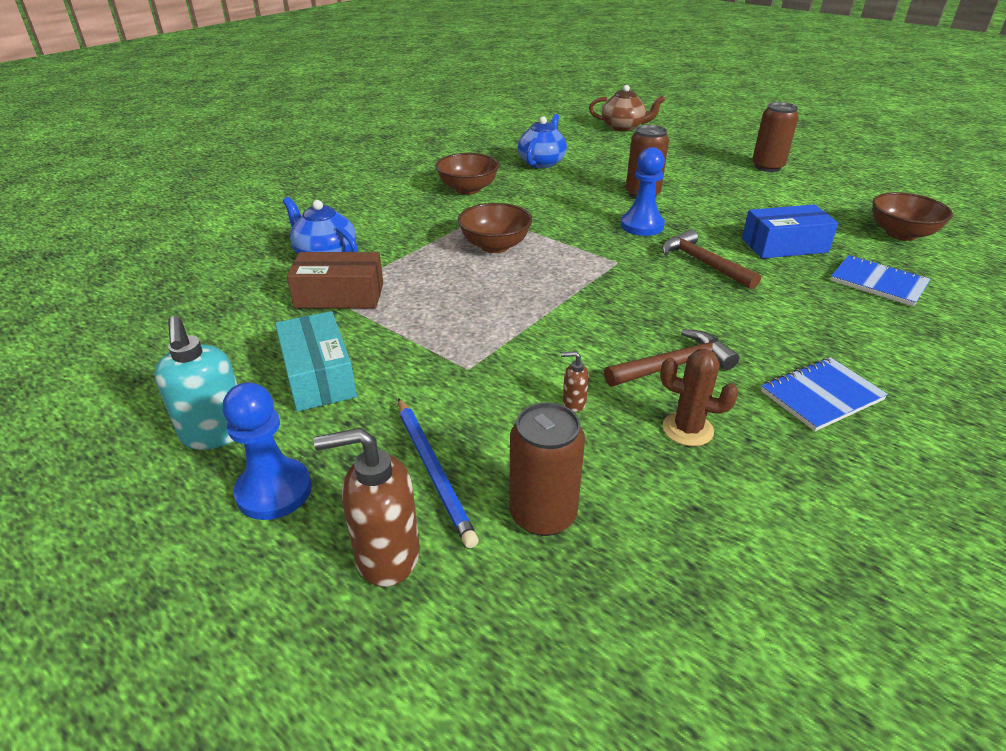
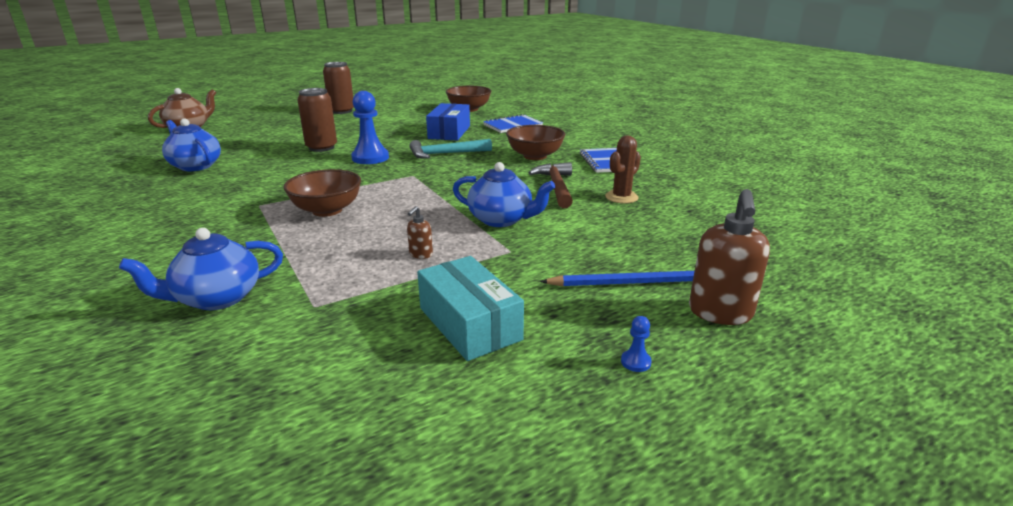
camera: 70 degrees left, 10 degrees down
turquoise soap dispenser [154,316,238,450] -> none
blue pawn [223,382,312,520] -> blue pawn [621,316,652,372], size x0.42
turquoise box [275,311,357,411] -> turquoise box turned 60 degrees clockwise [417,256,524,361]
brown box [287,252,383,308] -> none
brown bowl [435,153,499,195] -> brown bowl moved to [506,125,565,160]
brown can [509,402,585,536] -> none
brown soap dispenser [561,351,589,412] -> brown soap dispenser moved to [407,206,433,259]
brown hammer [662,229,761,290] -> turquoise hammer [409,139,492,159]
none -> blue teapot [453,162,555,227]

